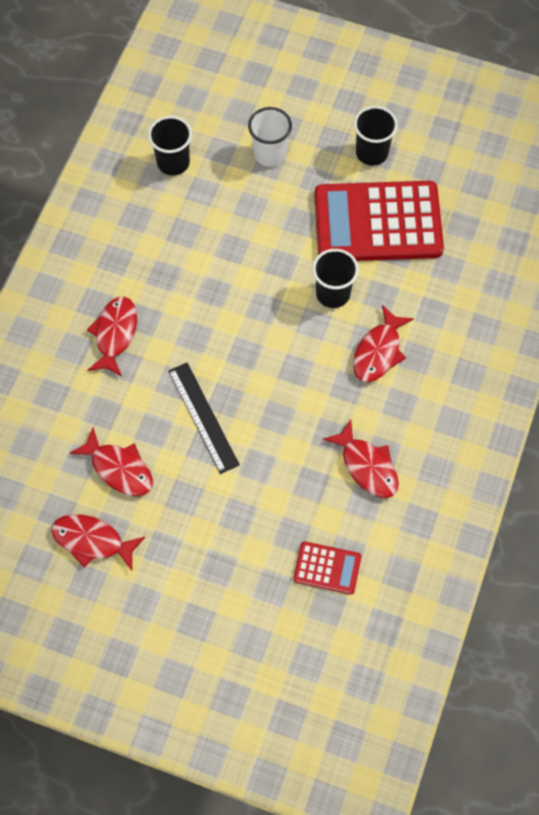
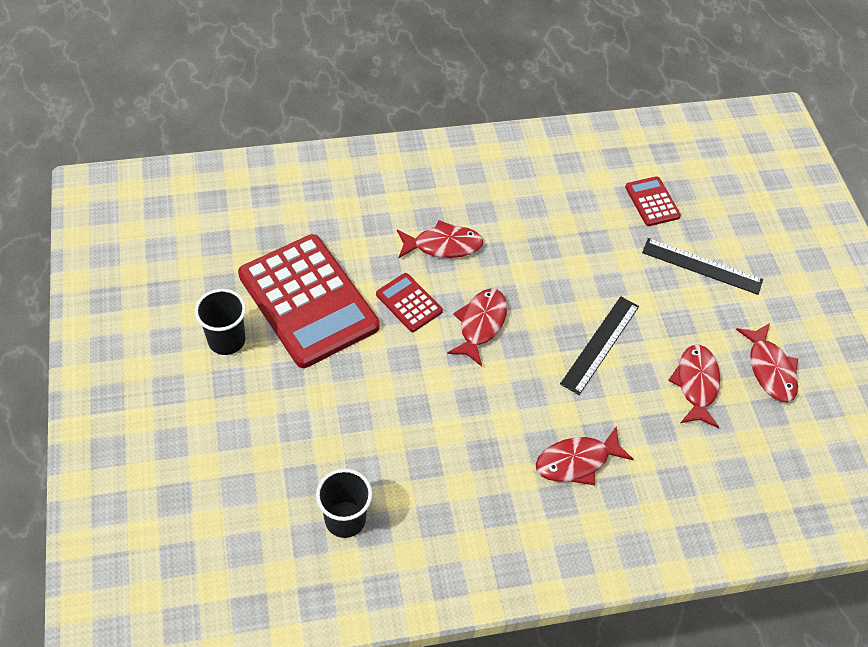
camera: 125 degrees left, 10 degrees down
white cup [248,107,292,167] -> none
black cup [312,249,359,308] -> red calculator [376,273,443,332]
red fish [323,419,399,498] -> red fish moved to [447,289,507,367]
none -> black ruler [642,238,763,295]

